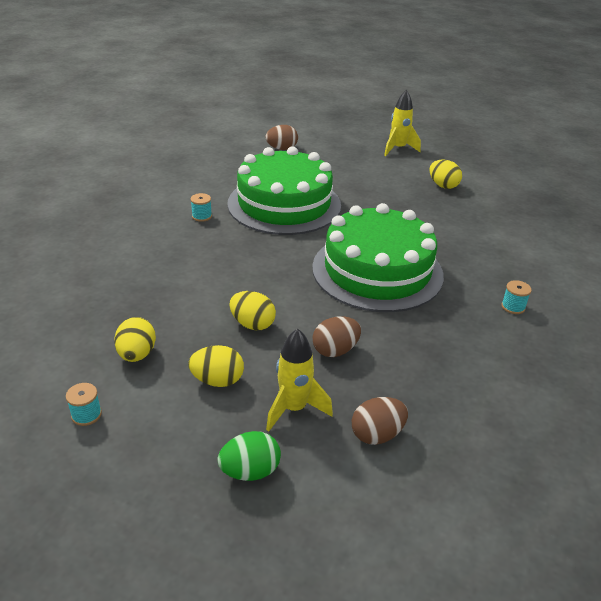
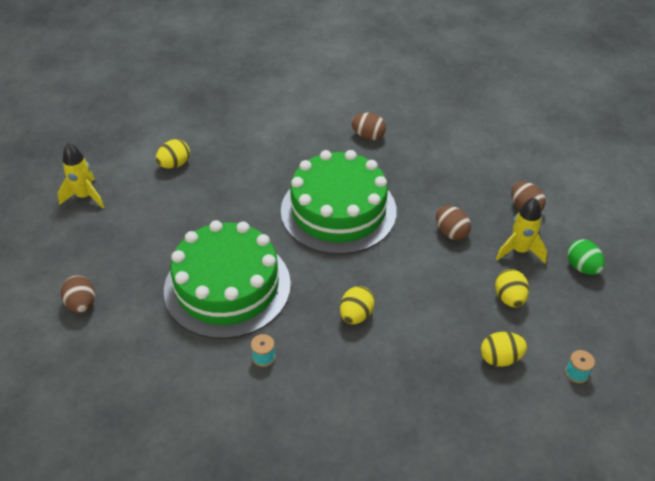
camera: 95 degrees left, 10 degrees up
yellow egg [229,291,276,330] -> yellow egg moved to [340,286,375,324]
turquoise spool [501,280,532,314] -> brown egg [351,113,386,140]

